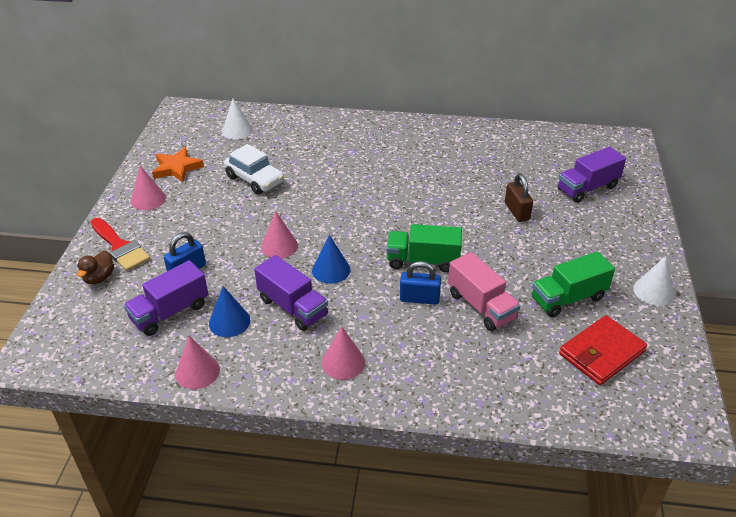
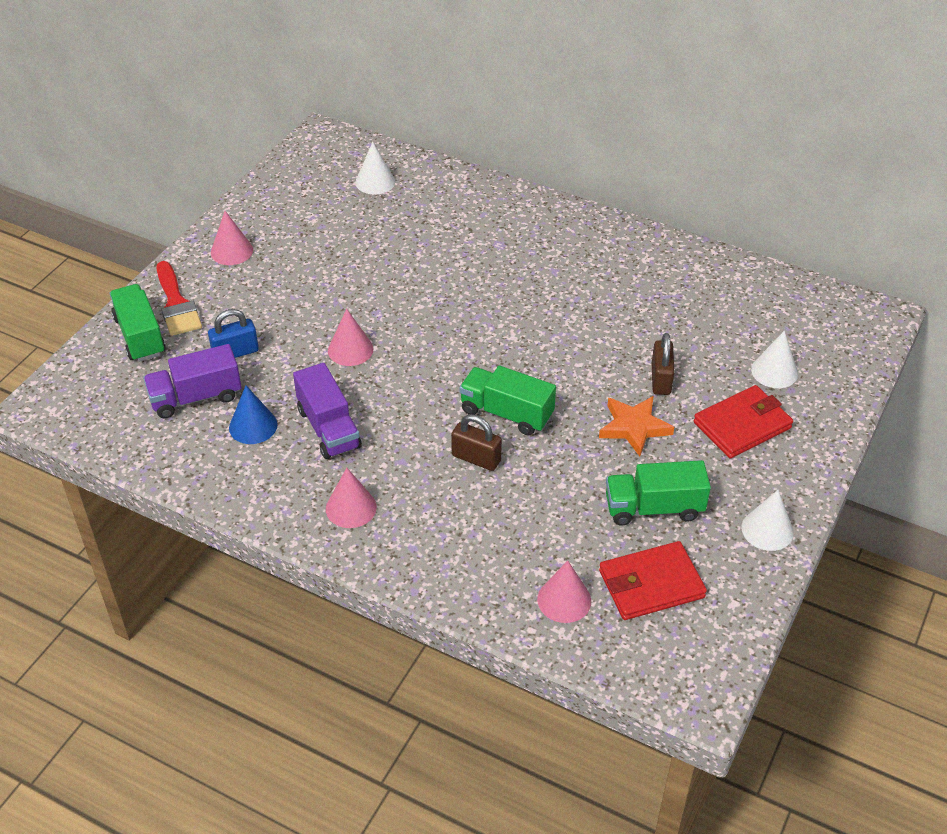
camera: 20 degrees right, 5 degrees up
brown duck [77,251,114,285] -> green truck [109,284,166,362]
orange star [152,147,204,182] -> orange star moved to [599,396,674,456]
pink cone [175,336,220,389] -> pink cone moved to [537,561,591,623]
white car [224,144,284,195] -> none
blue cone [312,235,350,284] -> none
blue padlock [400,261,441,305] -> brown padlock [451,414,502,471]
pink truck [448,252,521,331] -> none
purple truck [557,147,626,203] -> white cone [751,330,798,388]
none -> red wallet [694,385,793,459]

